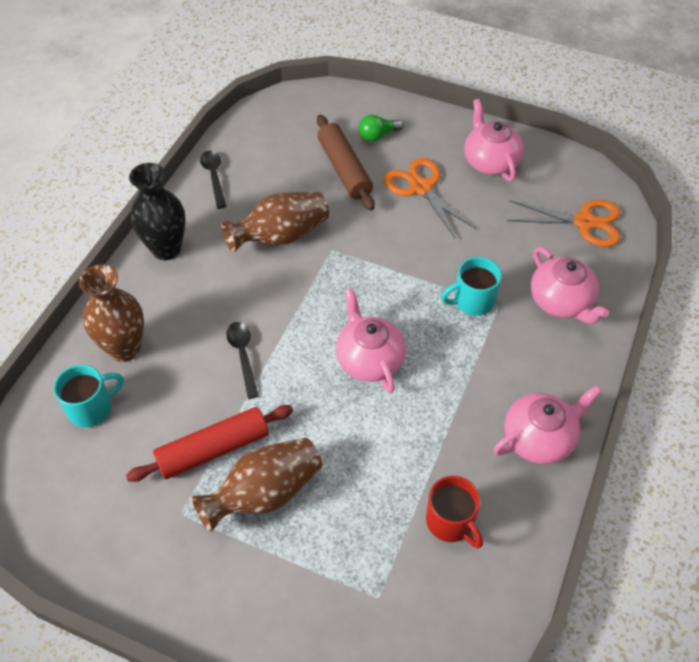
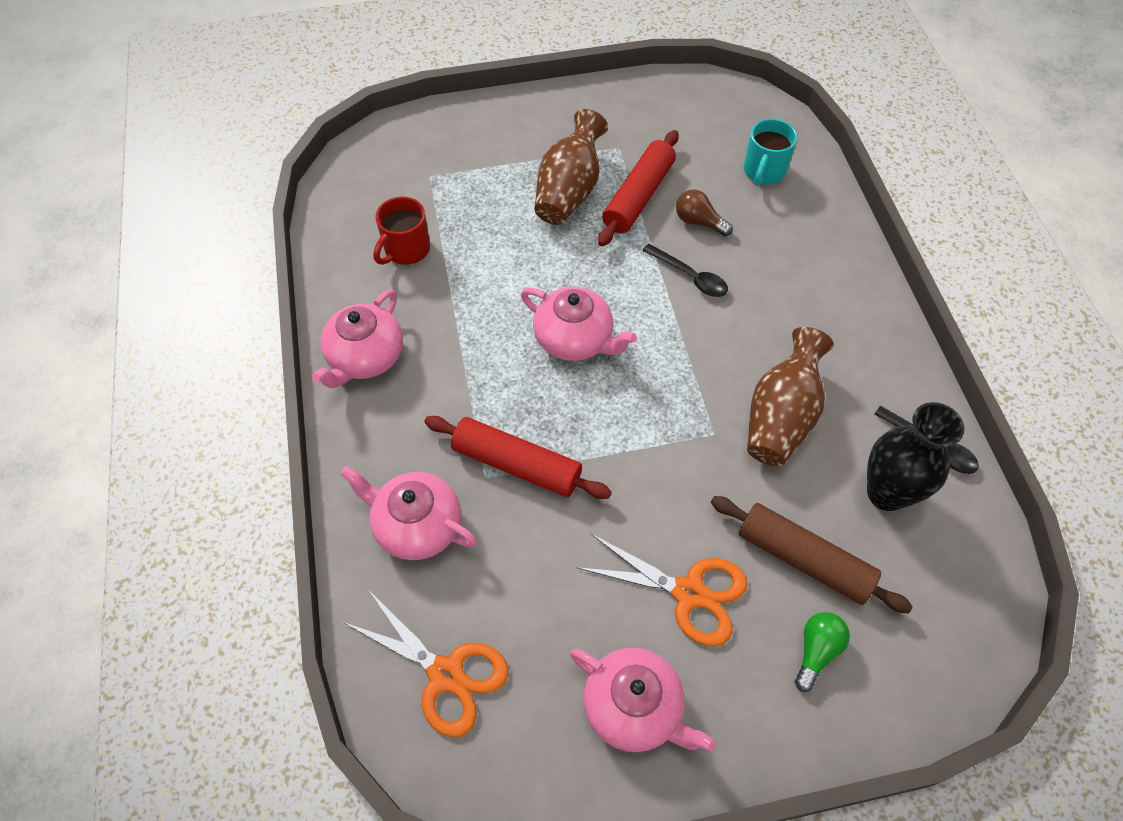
camera: 145 degrees right, 5 degrees up
brown vase [79,265,144,362] -> none
black vase [129,163,186,260] -> black vase moved to [867,402,965,511]
red mug [426,476,483,548] -> red mug turned 75 degrees counterclockwise [373,197,430,265]
turquoise mug [441,257,502,316] -> red rolling pin [425,416,612,499]
orange scissors [507,200,620,247] -> orange scissors turned 120 degrees counterclockwise [343,591,509,737]
none -> brown light bulb [676,190,733,236]

